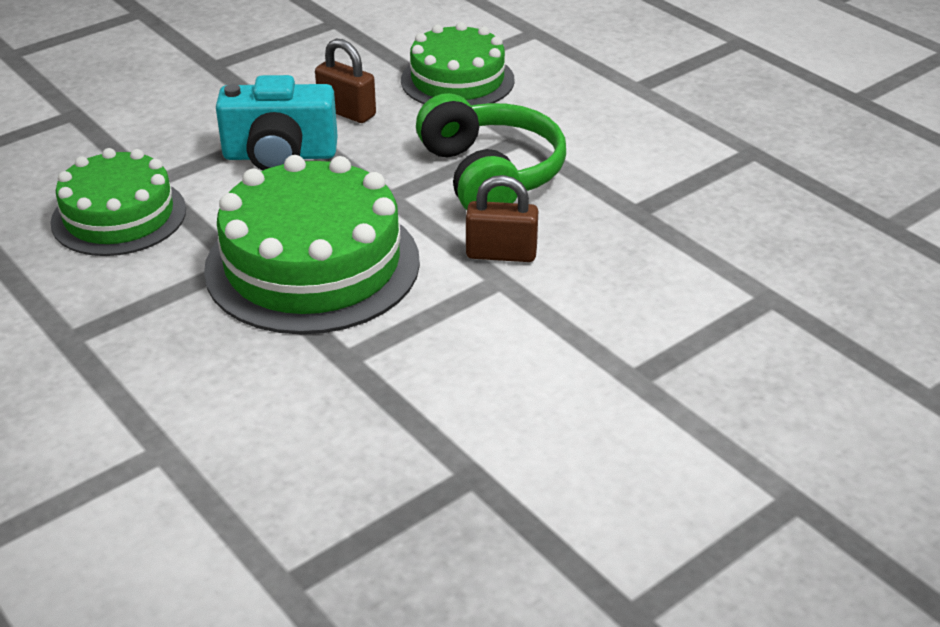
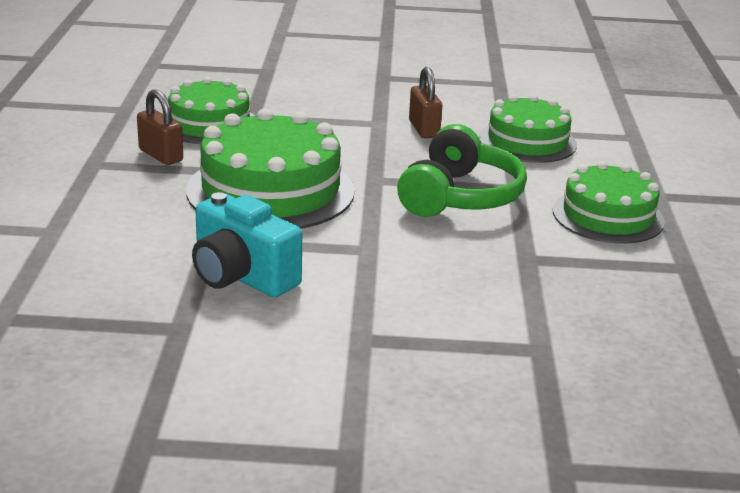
camera: 40 degrees right, 10 degrees down
turquoise camera [216,75,338,171] -> turquoise camera moved to [192,192,302,298]
brown padlock [466,175,538,262] -> brown padlock moved to [137,89,183,165]
none -> green cake [553,161,665,244]

